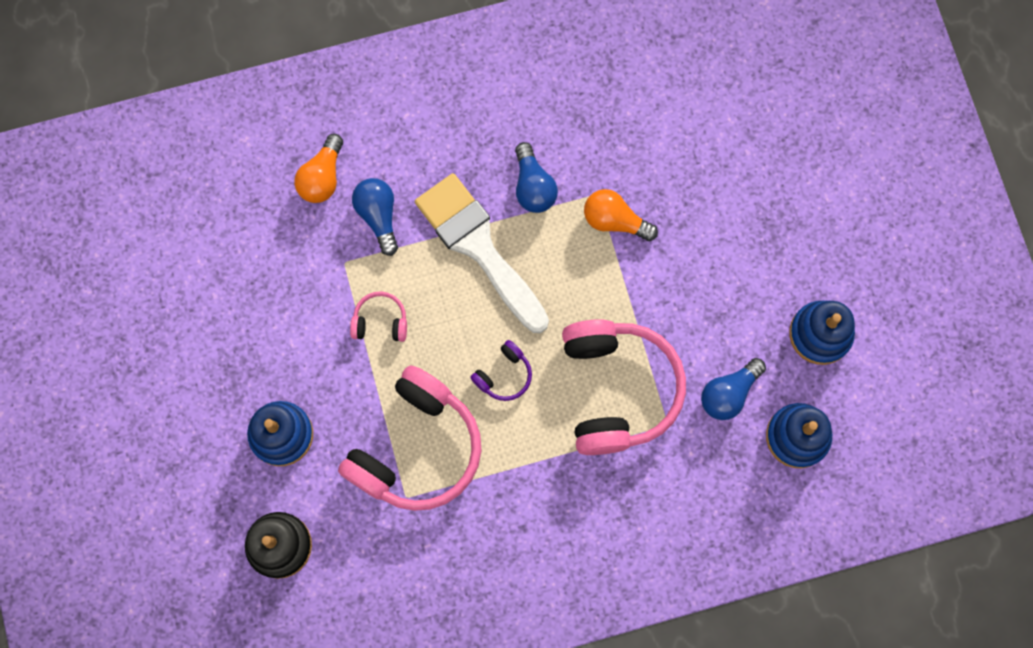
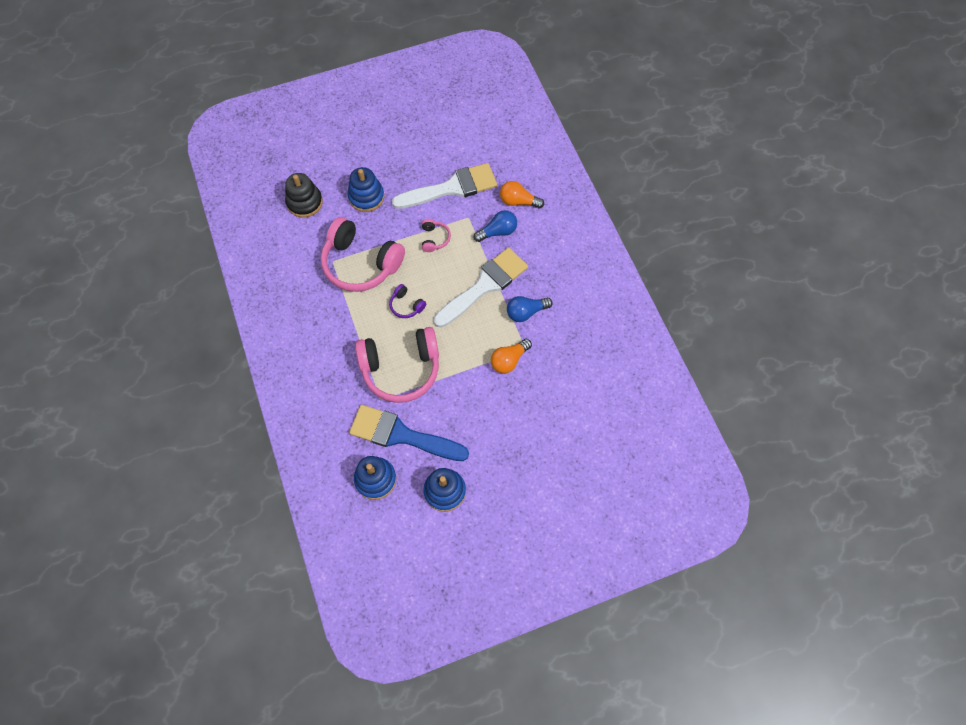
camera: 85 degrees right, 10 degrees down
orange light bulb [584,189,658,241] -> orange light bulb turned 150 degrees counterclockwise [491,339,532,374]
blue light bulb [701,358,766,420] -> blue brush [349,405,469,461]
none -> white brush [392,163,497,209]

